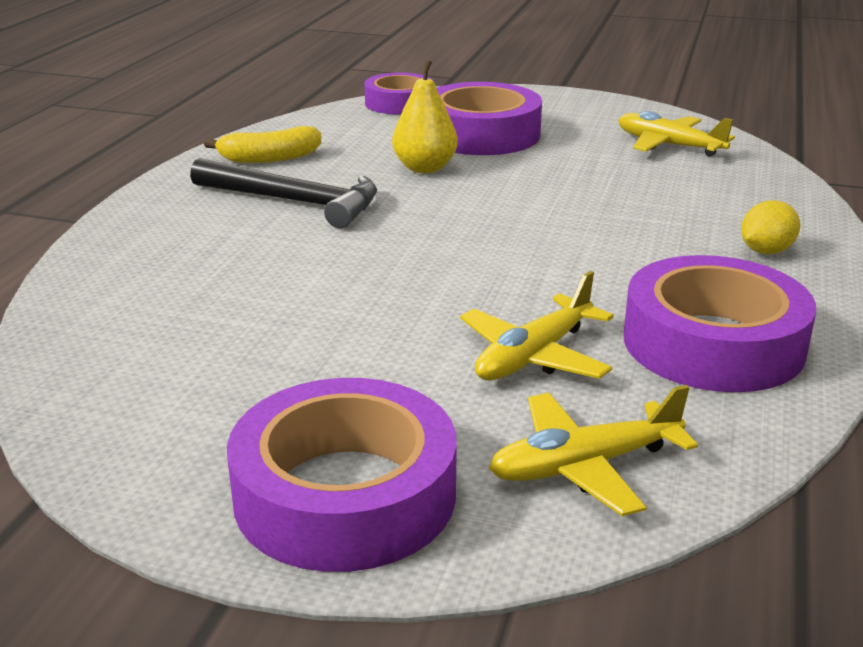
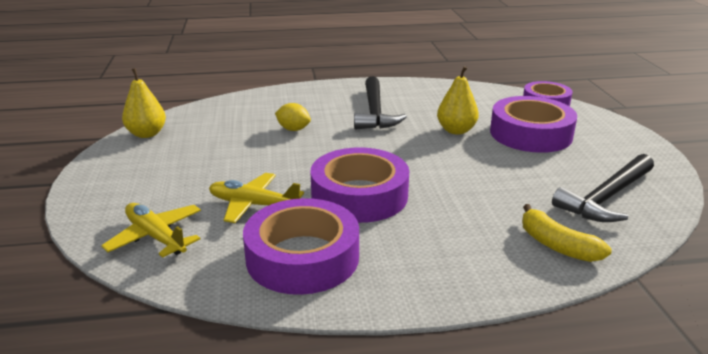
camera: 65 degrees right, 0 degrees up
yellow banana [204,126,321,163] -> yellow banana moved to [522,204,612,262]
purple tape [227,378,457,572] -> purple tape moved to [311,147,409,223]
yellow plane [619,111,735,157] -> black hammer [552,154,654,222]
yellow lemon [741,200,800,254] -> yellow lemon moved to [275,103,311,131]
none -> yellow pear [122,68,166,138]

